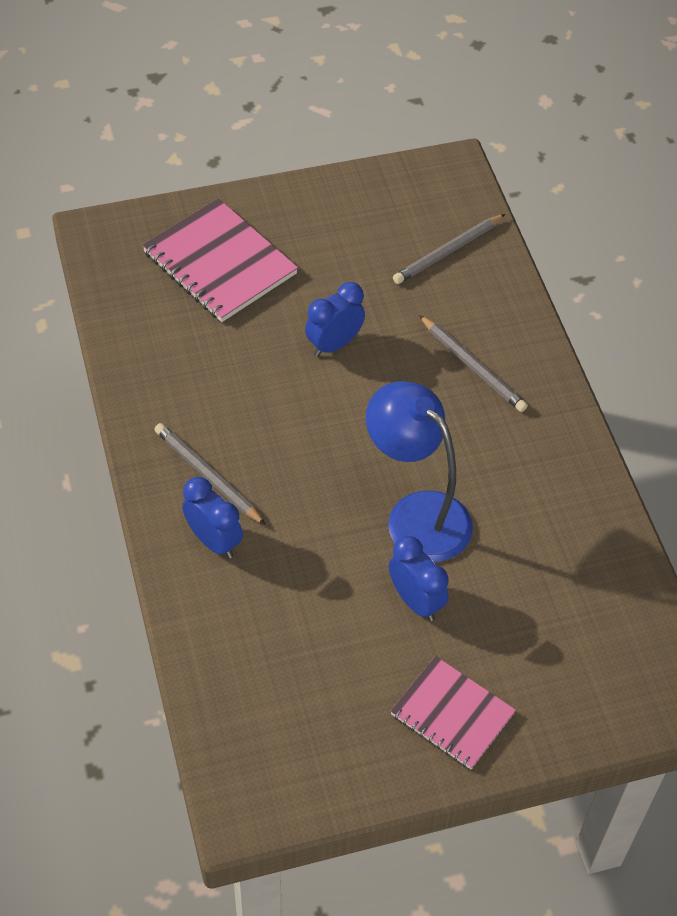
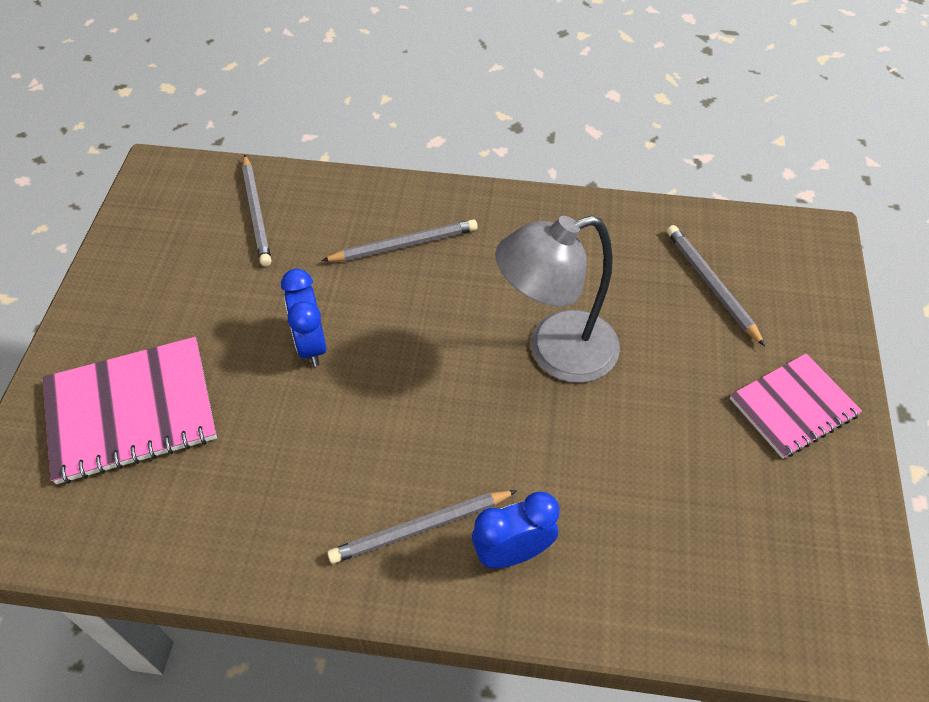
camera: 65 degrees left, 0 degrees up
blue lamp [366,381,473,562] -> grey lamp [495,215,620,383]
blue clock [389,536,449,621] -> none
none -> grey pencil [667,225,765,346]

